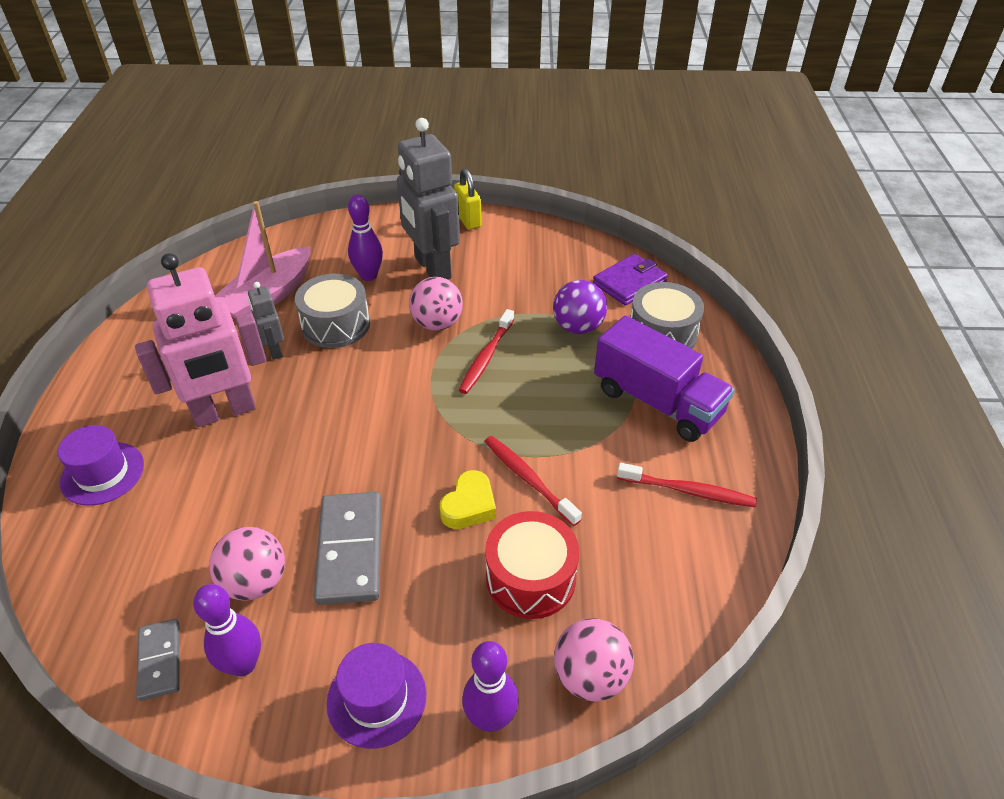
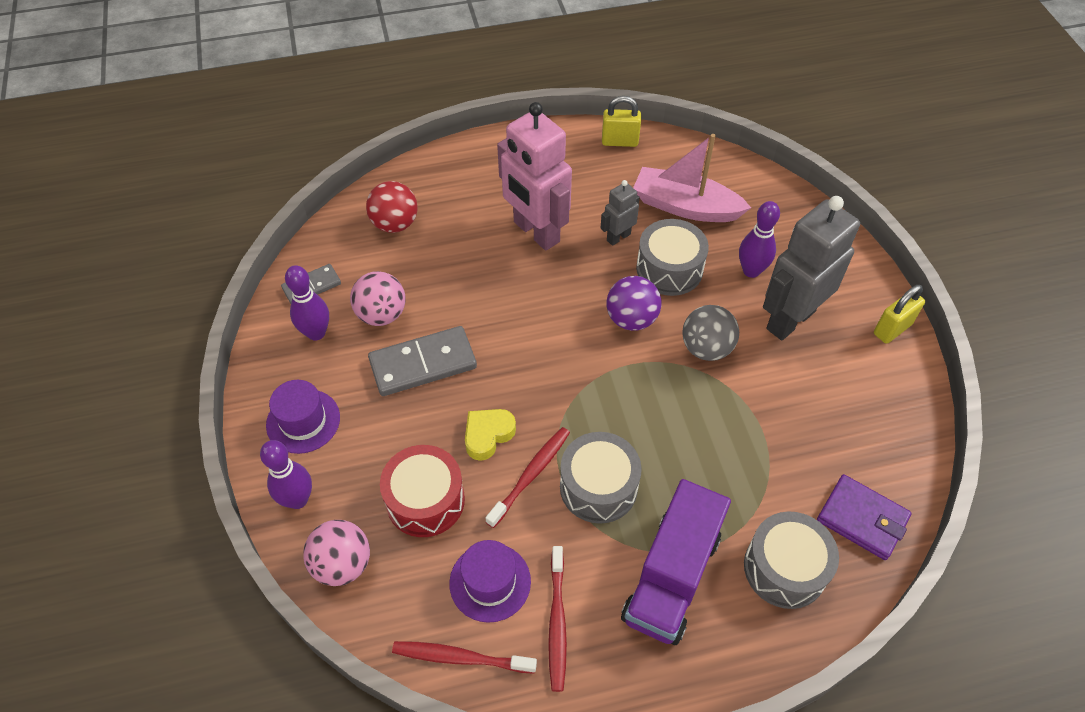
camera: 75 degrees right, 10 degrees up
purple hat [58,425,144,506] -> purple hat moved to [449,540,531,623]
pink ball [409,277,463,331] -> grey ball [682,305,739,361]
yellow heart [440,470,496,529] -> yellow heart turned 120 degrees clockwise [465,409,516,461]
red toothbrush [459,309,514,394] -> red toothbrush moved to [392,641,537,674]
purple ball [553,280,607,334] -> purple ball moved to [607,276,661,331]
none -> red ball [366,181,418,233]
none -> grey drum [560,432,642,524]
none -> yellow padlock [602,96,641,147]

